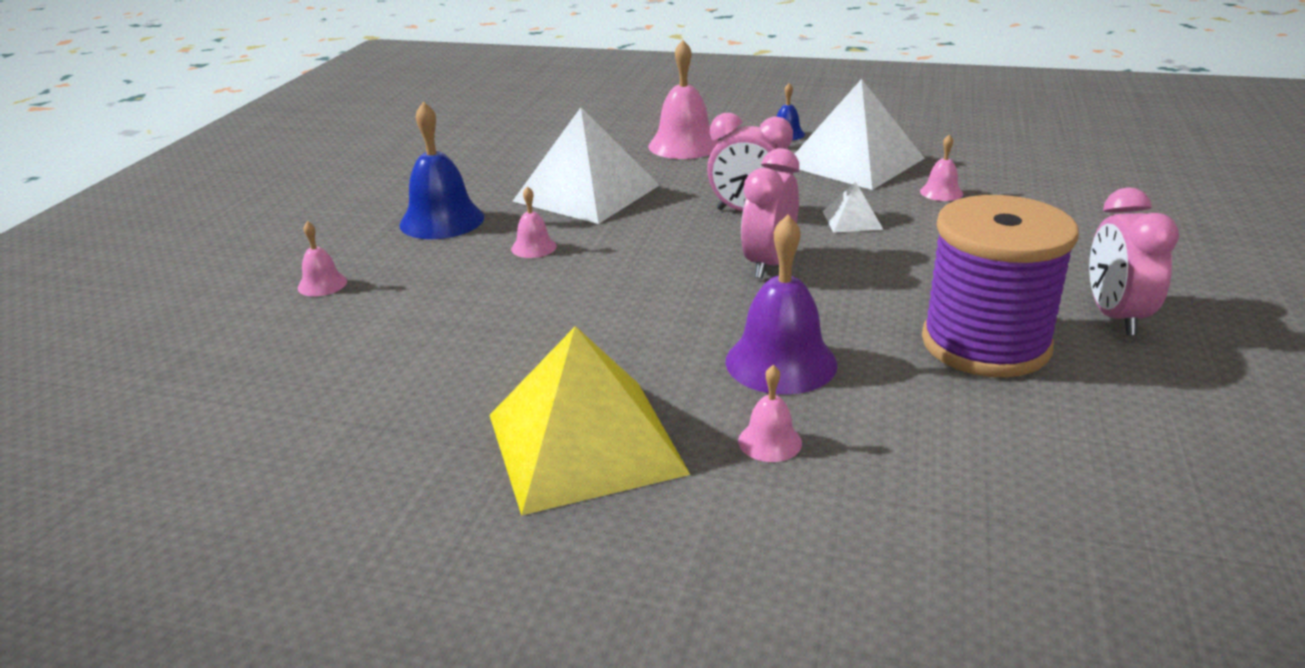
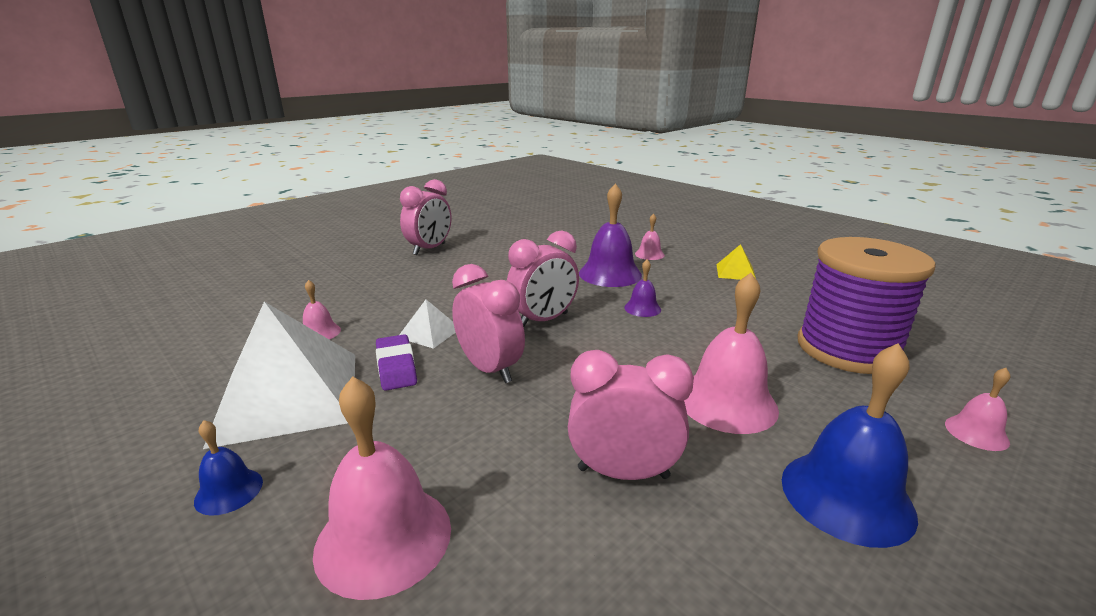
camera: 150 degrees left, 5 degrees down
yellow pyramid [489,326,691,516] -> yellow pyramid [716,244,756,280], size x0.44
pink bell [511,186,556,258] -> pink bell [684,273,779,434], size x1.97
white pyramid [512,107,660,224] -> pink clock [568,350,694,480]
purple spool [922,195,1079,377] -> purple spool moved to [797,237,936,374]
none -> purple eraser [376,334,417,391]
none -> purple bell [624,259,661,317]

